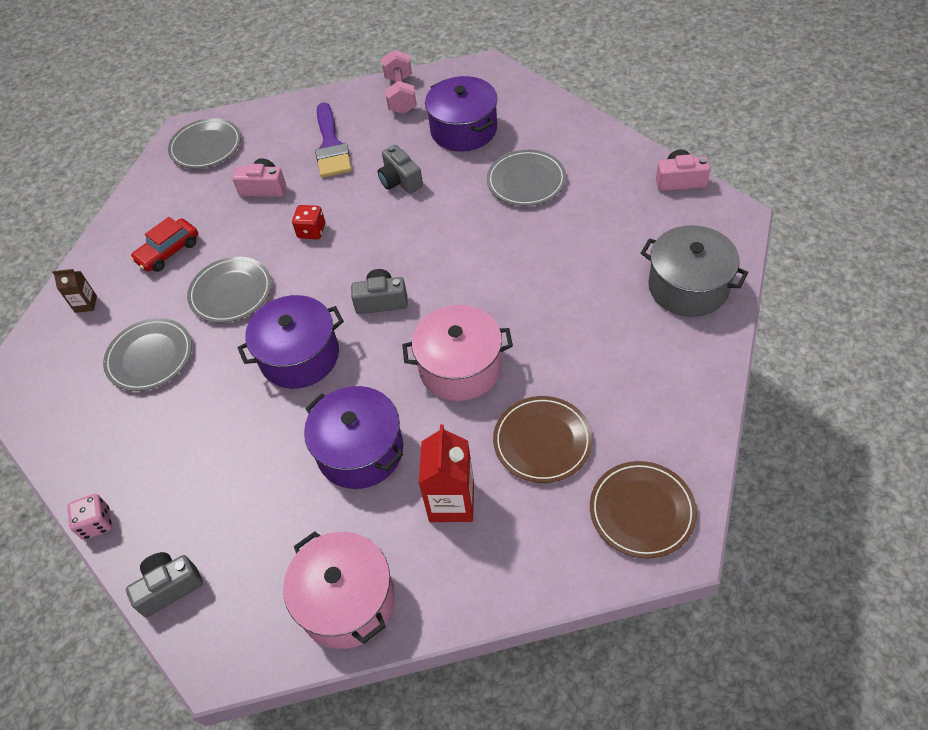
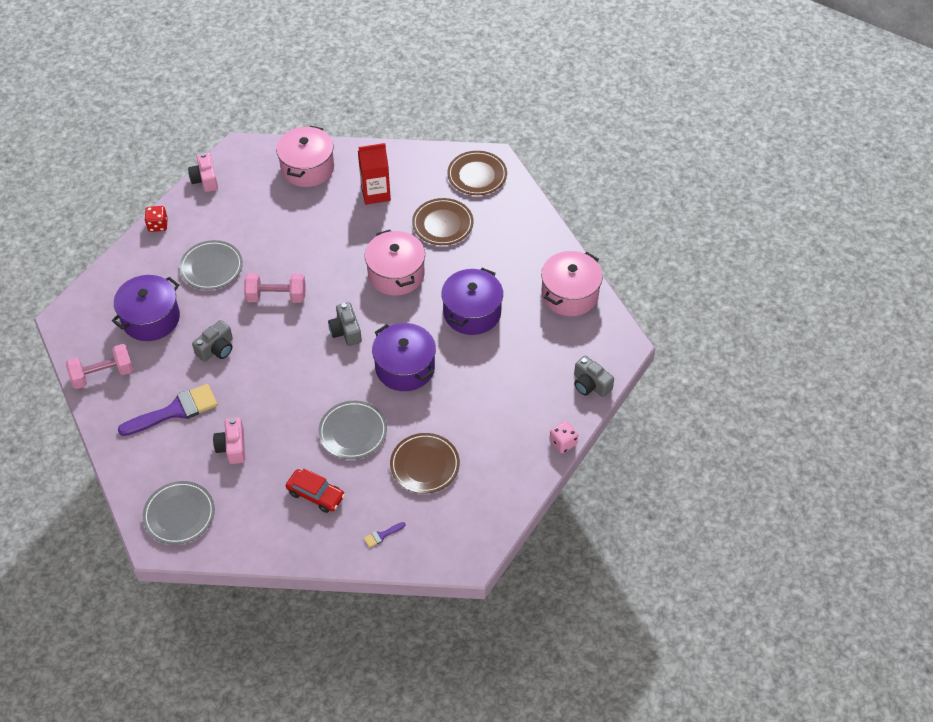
camera: 110 degrees left, 0 degrees up
brown carton [52,269,97,313] -> purple brush [364,522,405,548]
grey plate [103,318,192,391] -> brown plate [390,433,460,494]
red dice [292,205,325,239] -> red dice moved to [145,206,168,232]
red carton [419,424,474,522] -> red carton moved to [358,143,391,205]
grey pot [641,225,748,317] -> pink pot [276,126,334,187]
none -> pink dumbbell [244,273,306,303]

